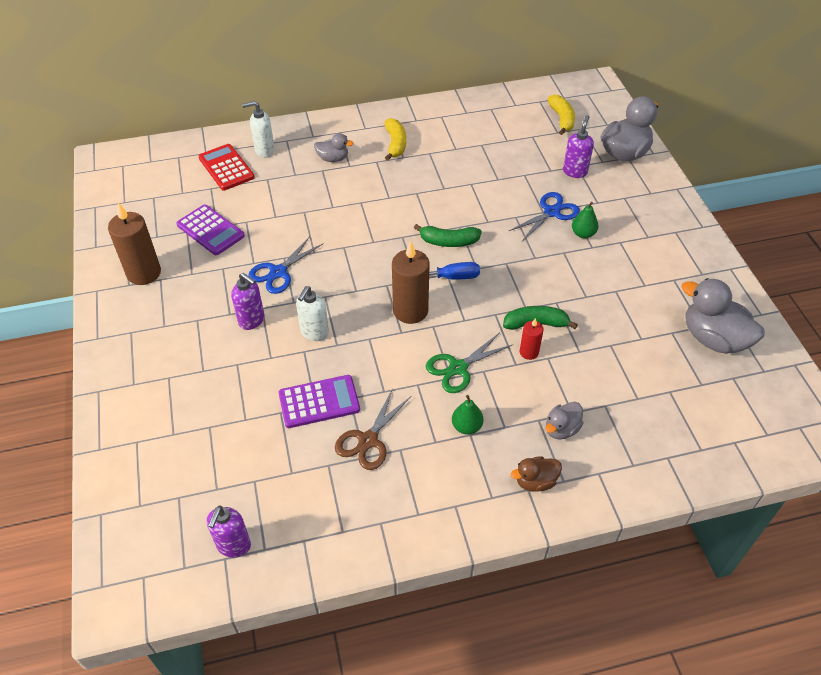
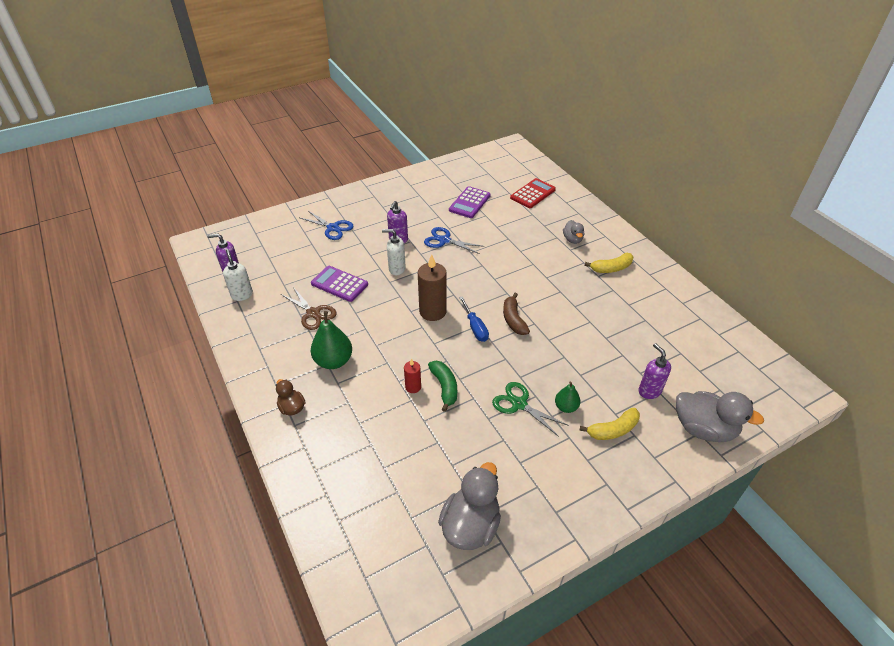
camera: 75 degrees right, 5 degrees down
brown candle [108,203,161,285] -> none
white soap dispenser [242,101,275,158] -> white soap dispenser moved to [223,249,253,301]
purple calculator [279,375,360,428] -> purple calculator turned 150 degrees clockwise [311,266,368,302]
brown scissors [335,388,411,470] -> brown scissors turned 150 degrees counterclockwise [281,287,336,330]
green banana [414,224,482,247] -> brown banana [503,293,530,335]
green scissors [426,332,512,393] -> green scissors moved to [492,382,567,437]
green pear [452,395,483,435] -> green pear [311,311,352,369], size x1.73
blue scissors [509,192,580,241] -> blue scissors moved to [300,211,354,240]
grey duck [546,401,584,439] -> none
yellow banana [548,94,575,135] -> yellow banana moved to [579,408,640,440]
purple soap dispenser [563,115,594,178] -> purple soap dispenser turned 120 degrees counterclockwise [638,343,671,399]

